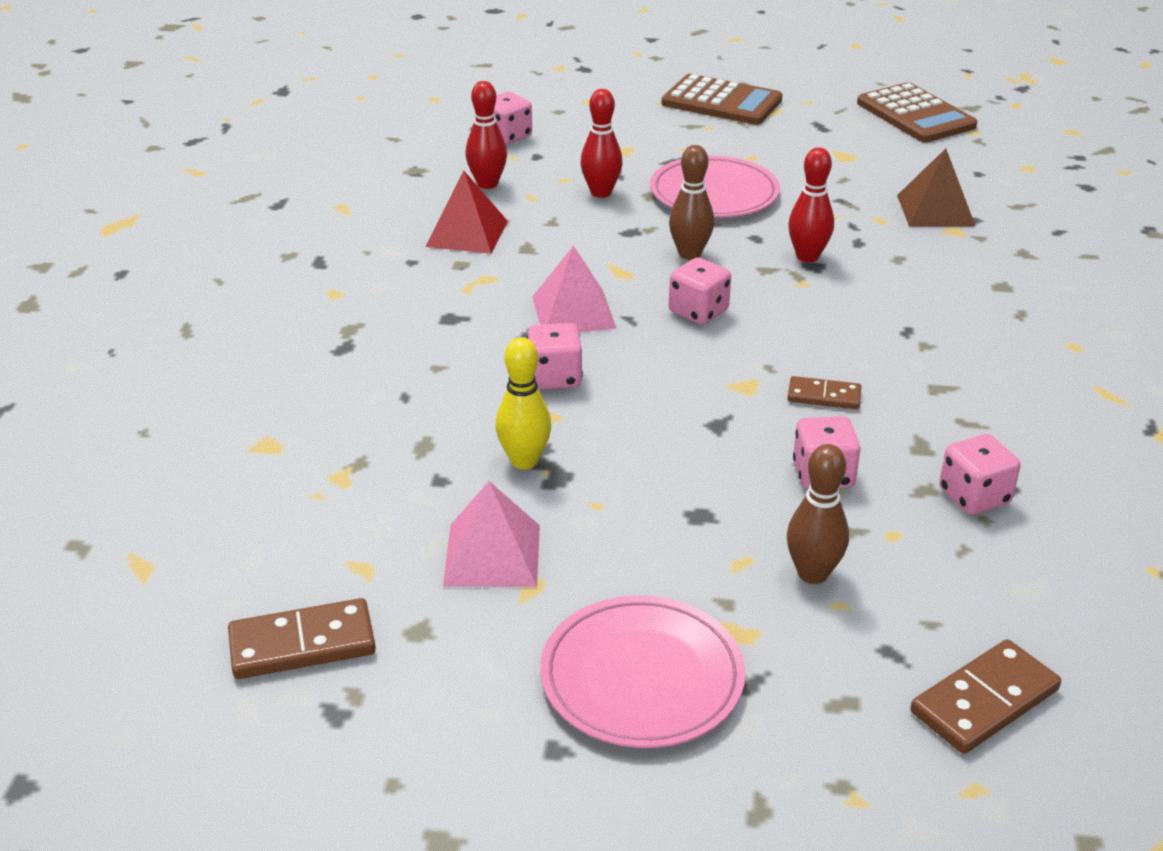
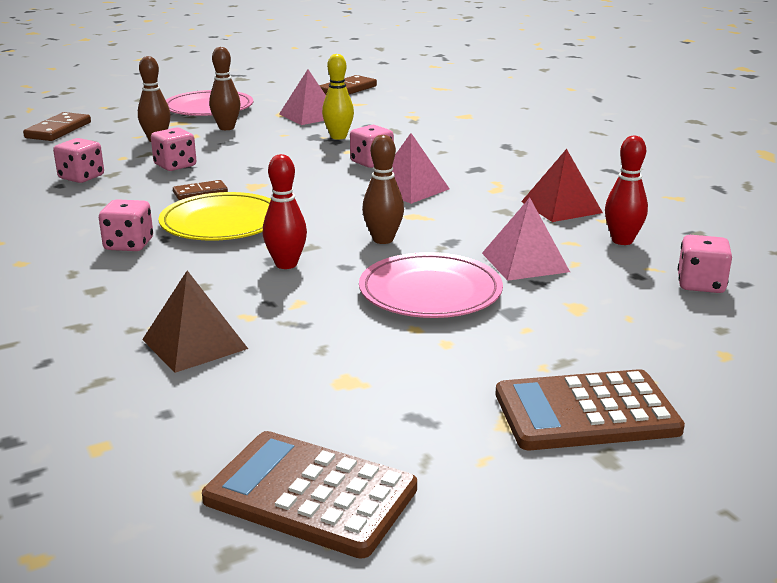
camera: 145 degrees right, 10 degrees down
red bowling pin [580,89,623,198] -> pink pyramid [482,198,570,281]
pink dice [669,258,731,325] -> pink dice moved to [99,199,153,251]
none -> yellow plate [159,192,271,241]
none -> brown bowling pin [209,47,241,130]

